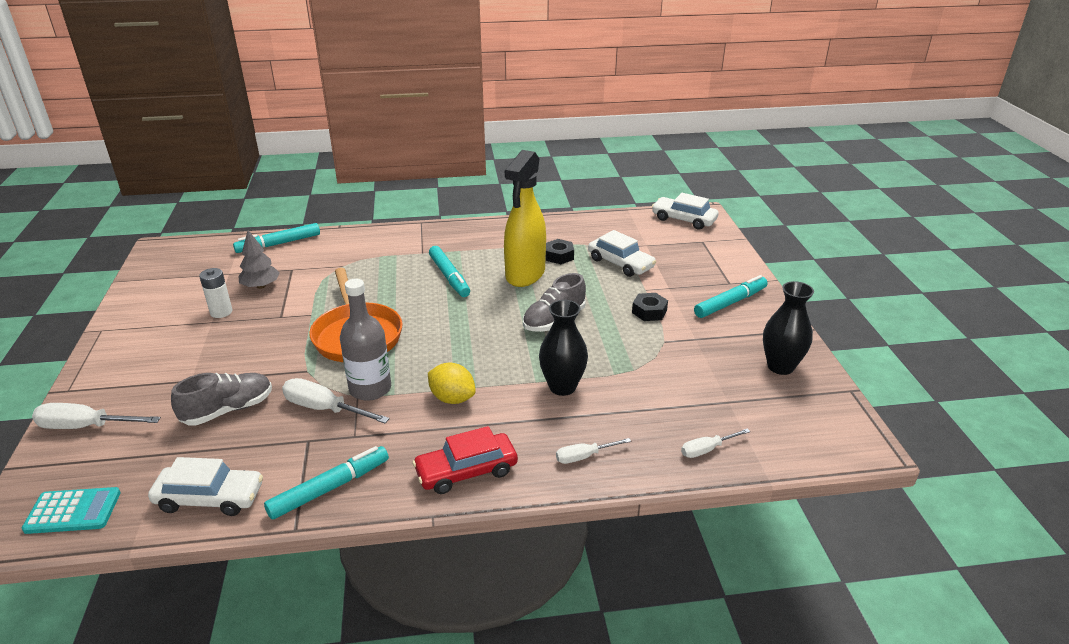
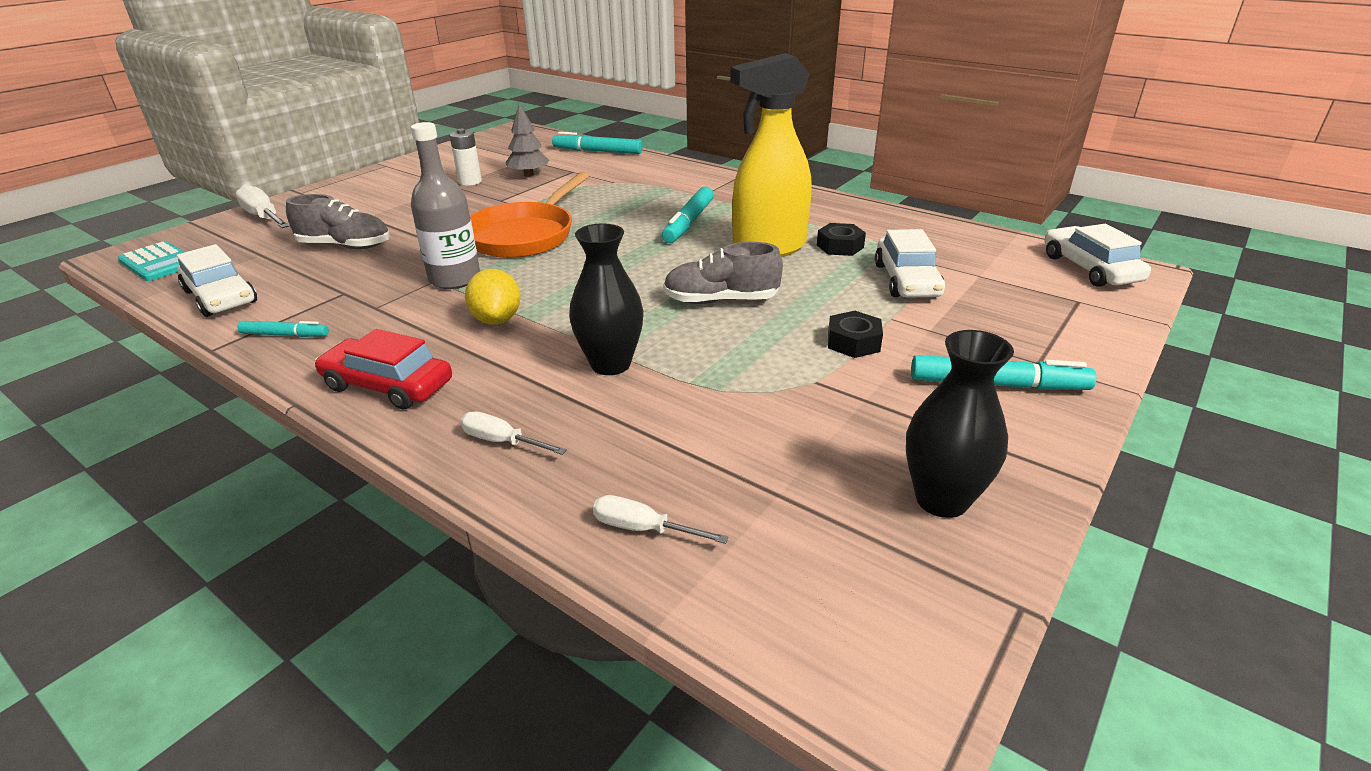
camera: 45 degrees right, 0 degrees up
turquoise marker [264,446,389,519] -> turquoise marker [238,321,329,337], size x0.59
white screwdriver [282,378,390,423] -> none

